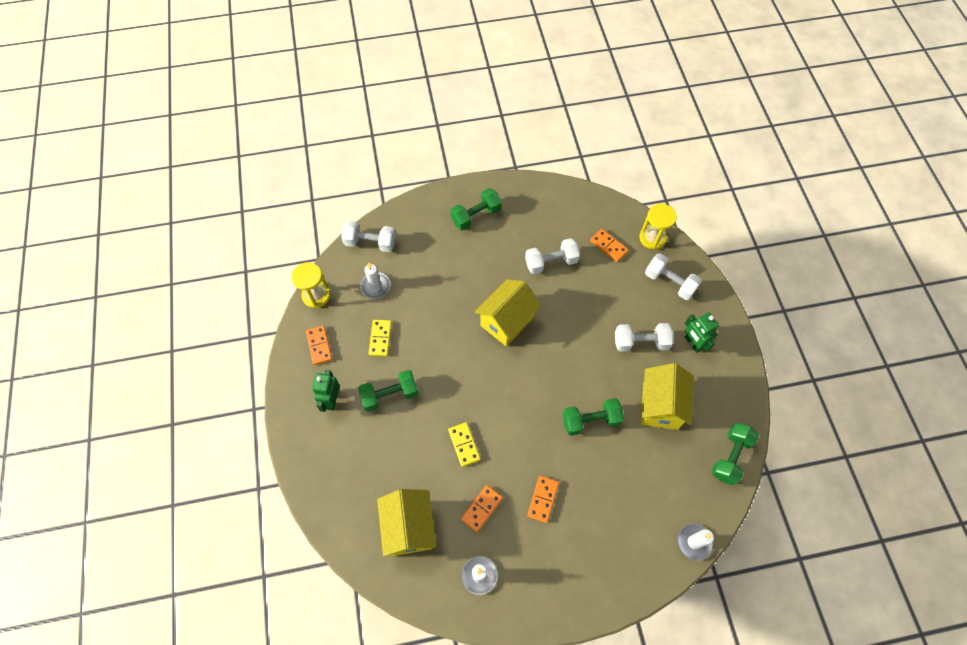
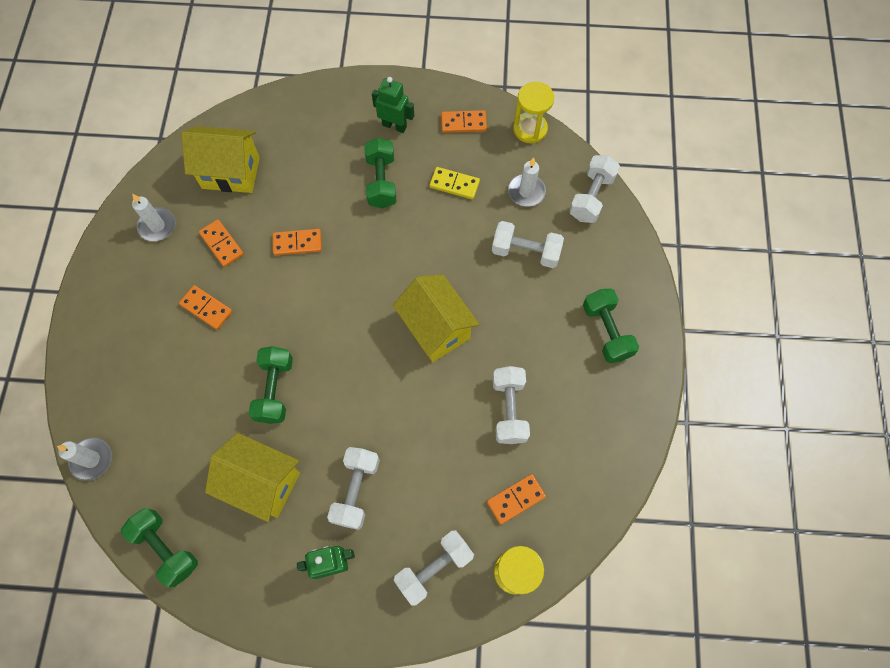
camera: 105 degrees right, 5 degrees up
yellow domino [448,422,481,467] -> orange domino [273,229,322,256]
none -> white dumbbell [492,221,564,268]

